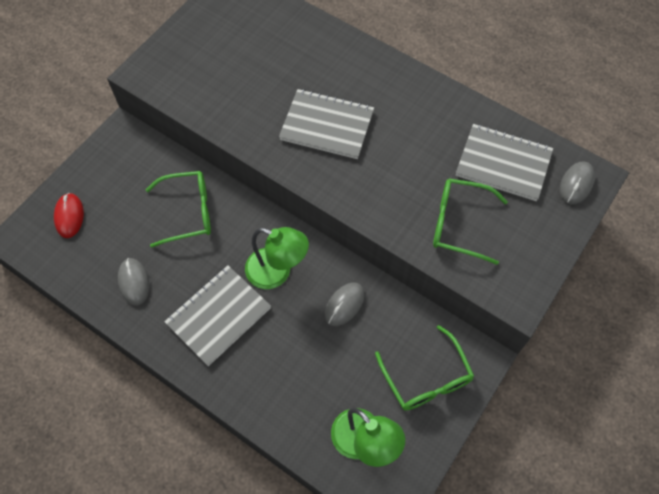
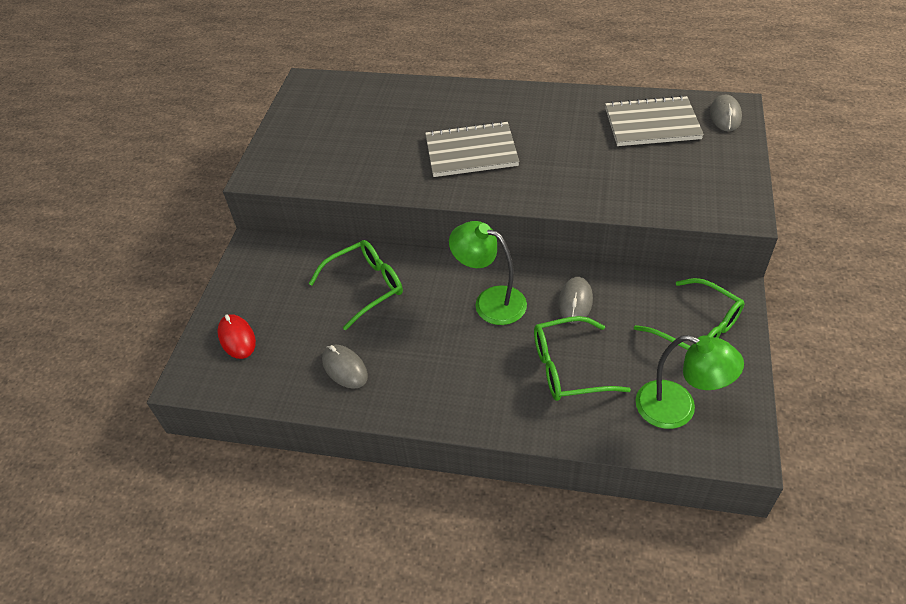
camera: 20 degrees left, 15 degrees down
grey notebook [164,265,271,366] -> none
green lamp [245,227,309,289] -> green lamp turned 150 degrees counterclockwise [449,221,527,325]
green glasses [433,178,508,265] -> green glasses moved to [534,316,631,401]

